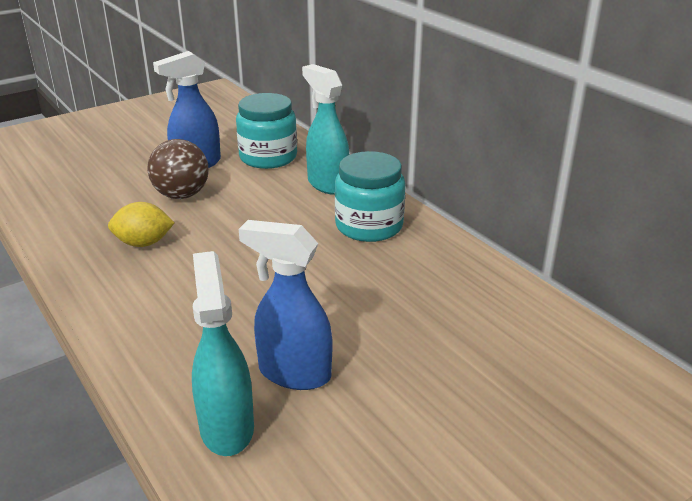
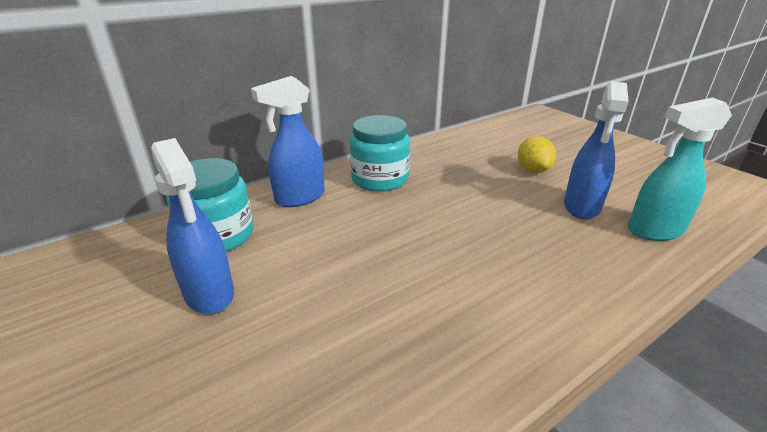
camera: 90 degrees left, 0 degrees up
yellow lemon [108,202,175,247] -> yellow lemon moved to [518,136,556,173]
brown ball [147,139,209,199] -> none
turquoise spray bottle [302,64,349,195] -> blue spray bottle [251,76,325,207]

